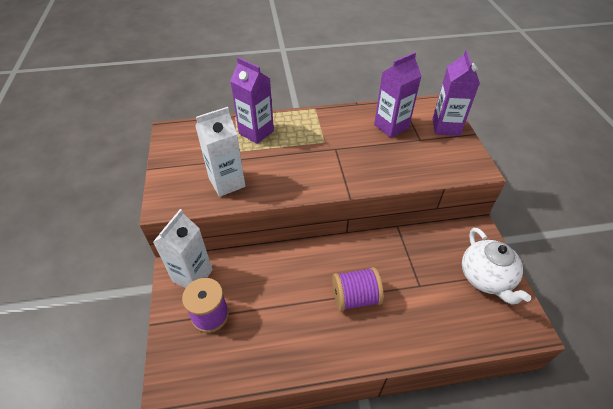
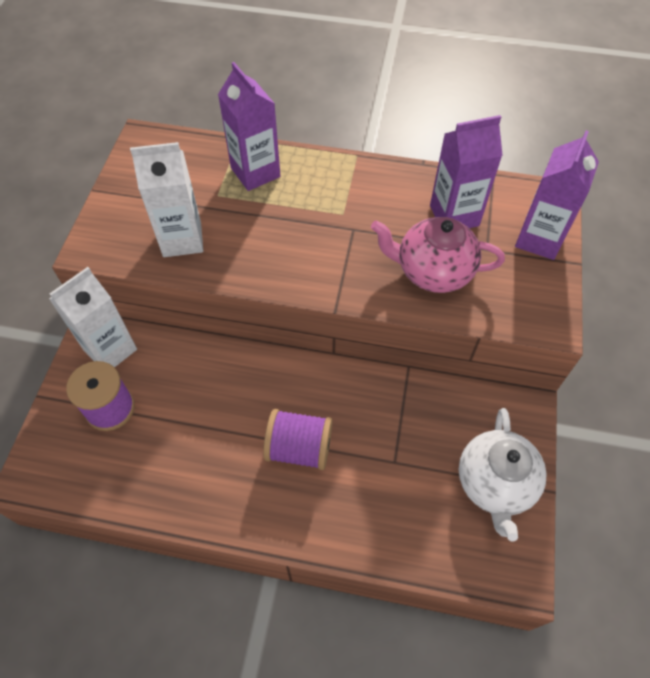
camera: 20 degrees right, 10 degrees up
none -> pink teapot [371,217,505,293]

